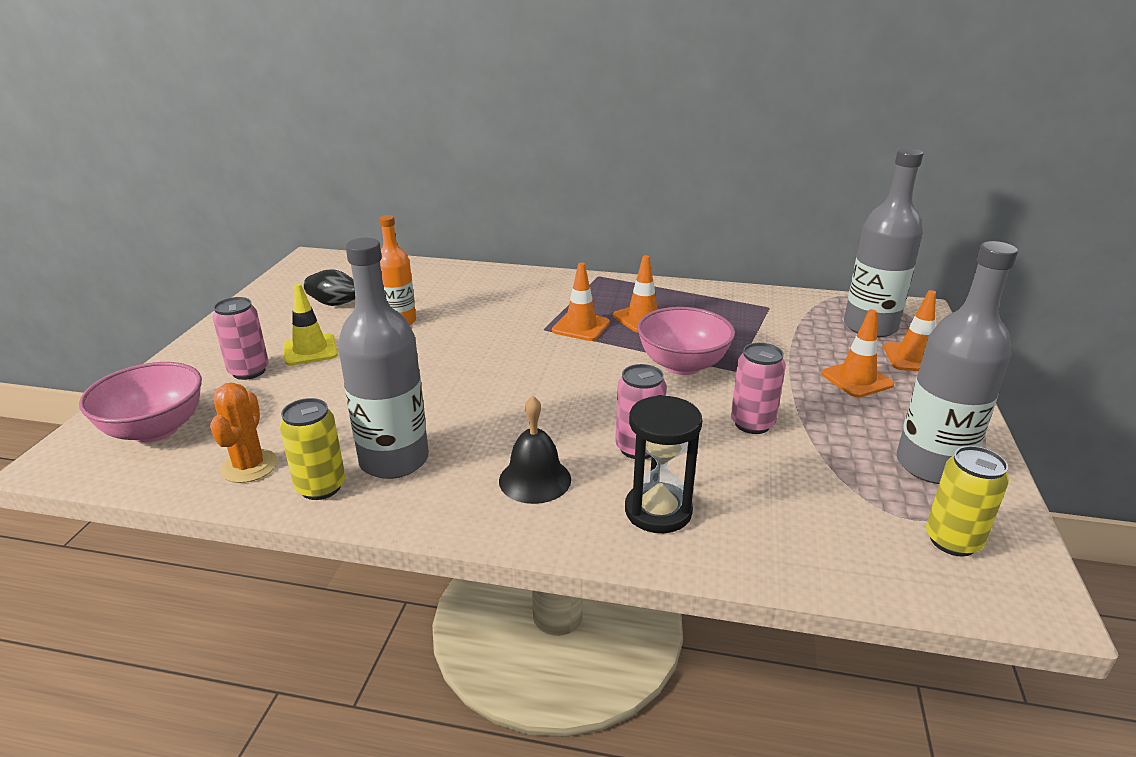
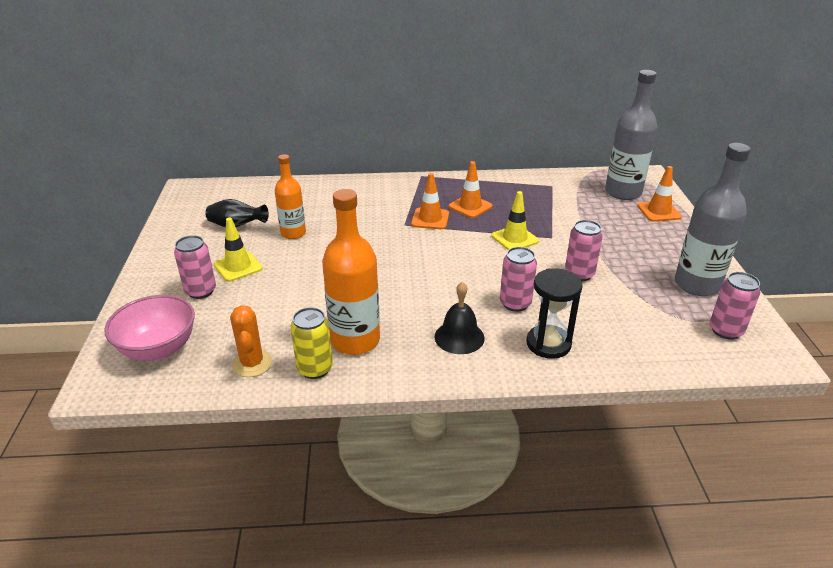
camera: 15 degrees left, 5 degrees up
grey bottle [338,238,429,479] -> orange bottle [322,189,380,355]
pink bowl [637,307,735,375] -> yellow traffic cone [492,191,539,250]
orange traffic cone [821,309,894,397] -> none
yellow can [926,446,1009,556] -> pink can [710,272,760,340]

